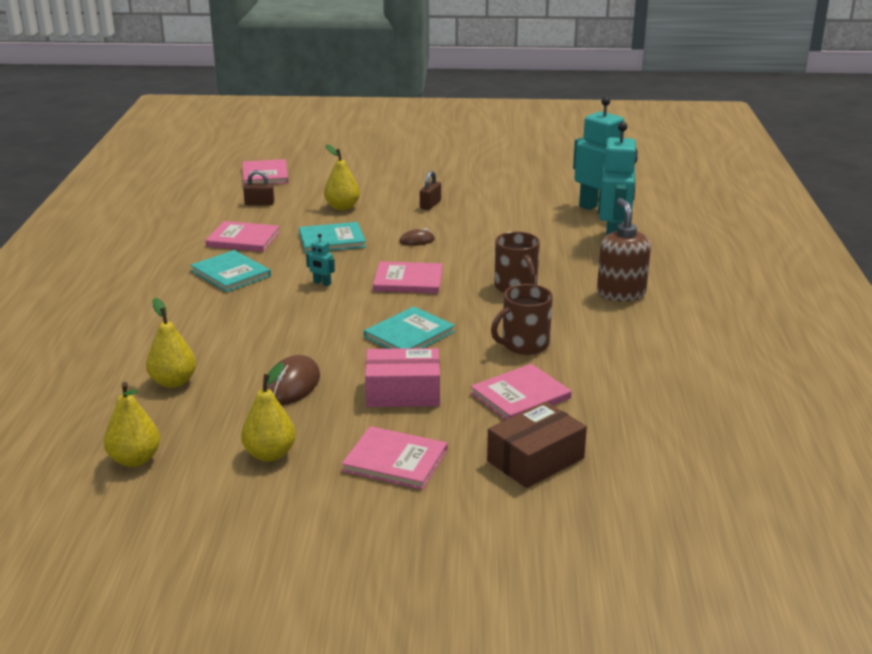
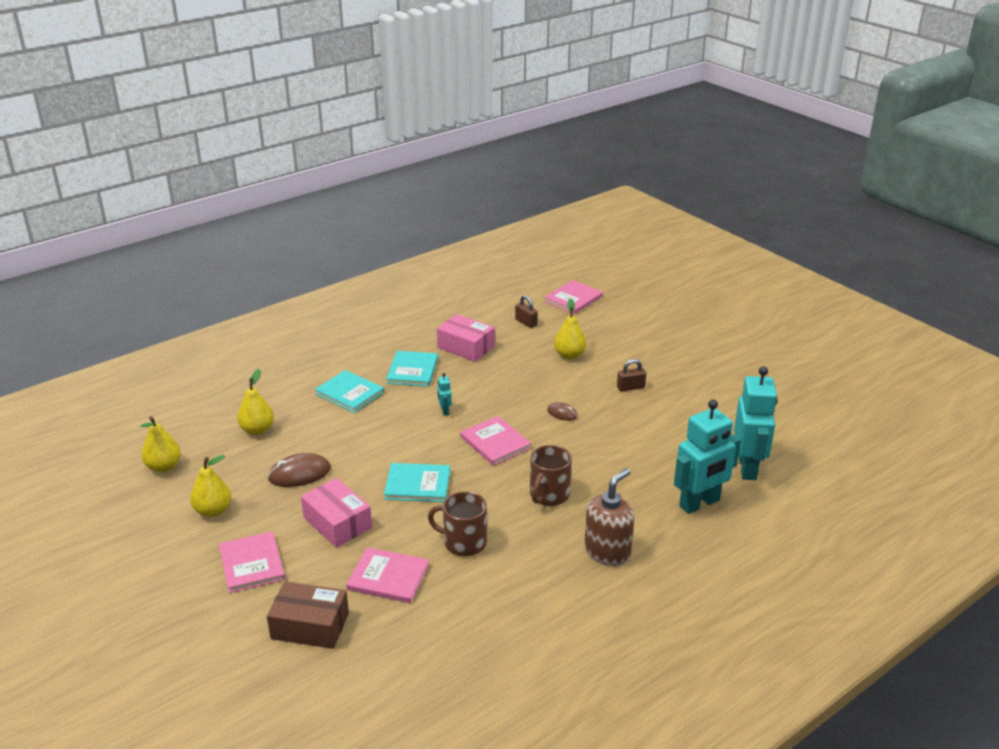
camera: 50 degrees right, 5 degrees up
pink book [205,221,280,252] -> pink box [437,314,495,362]
turquoise book [299,222,366,253] -> turquoise book moved to [315,370,384,413]

